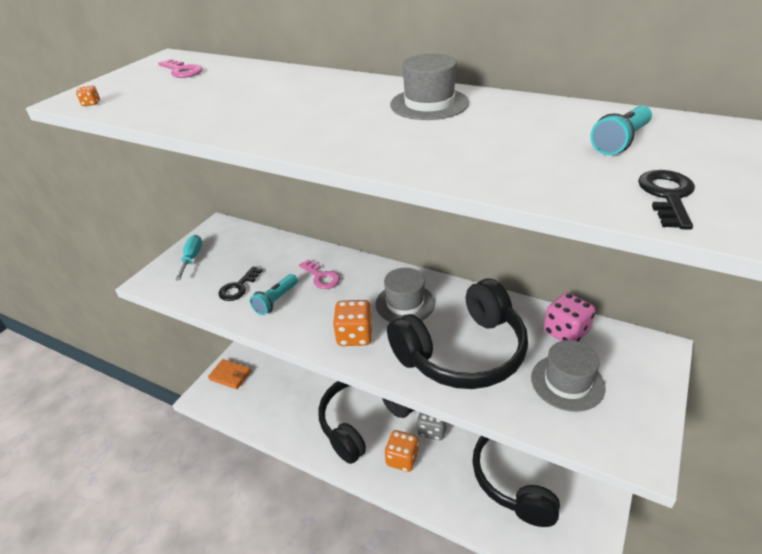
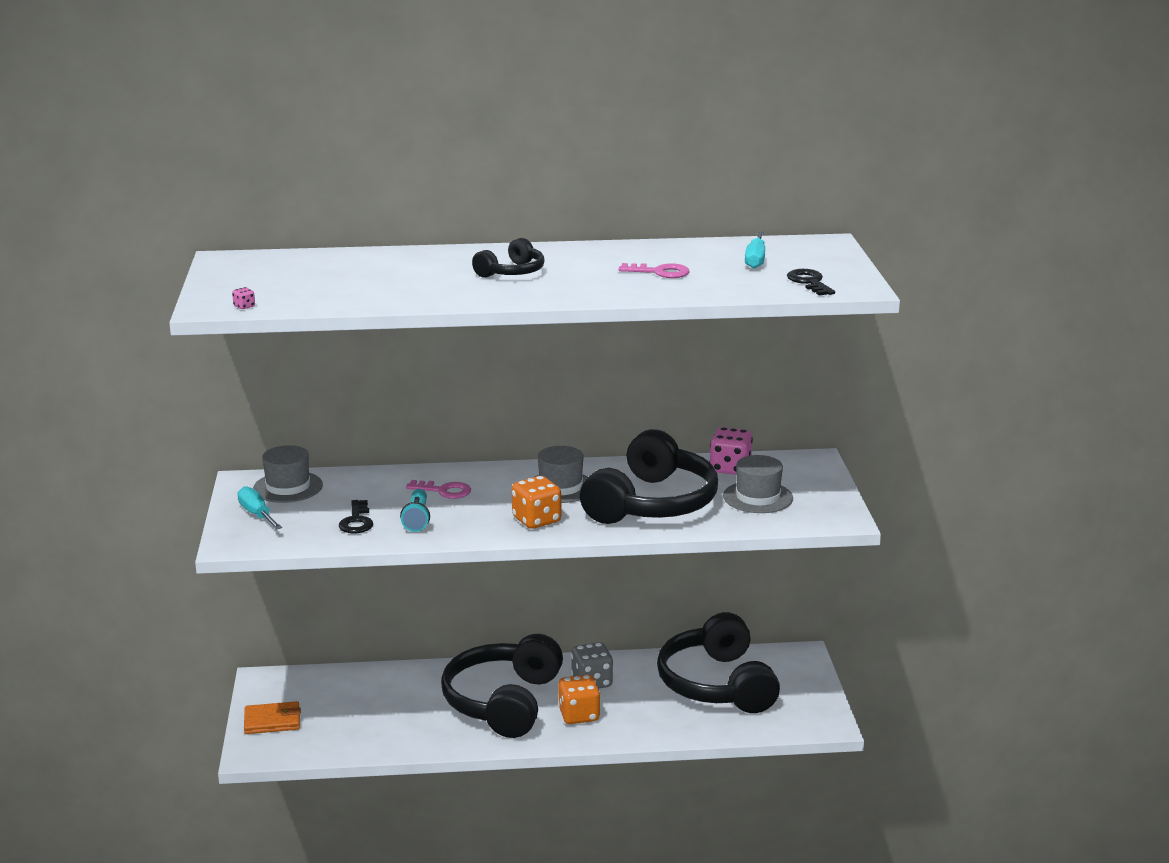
camera: 35 degrees left, 15 degrees down
orange dice [76,85,100,106] -> pink dice [232,287,255,309]
pink key [158,59,203,78] -> pink key moved to [618,263,690,278]
grey hat [390,53,469,120] -> grey hat moved to [253,445,323,503]
turquoise flashlight [590,106,652,155] -> turquoise screwdriver [745,231,765,269]
none -> black headphones [472,238,545,278]

